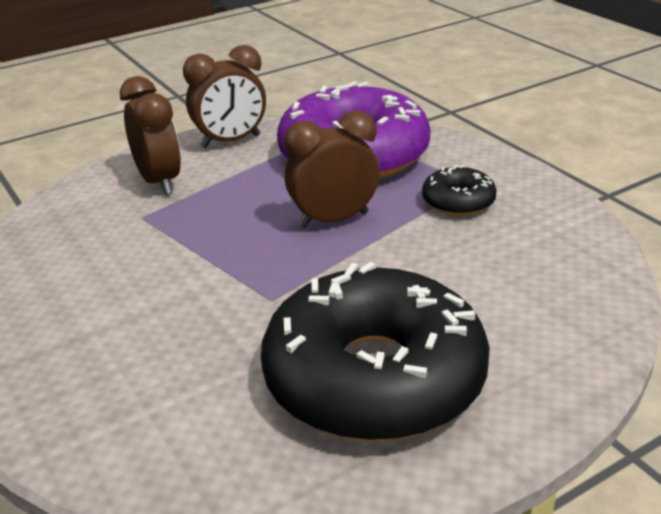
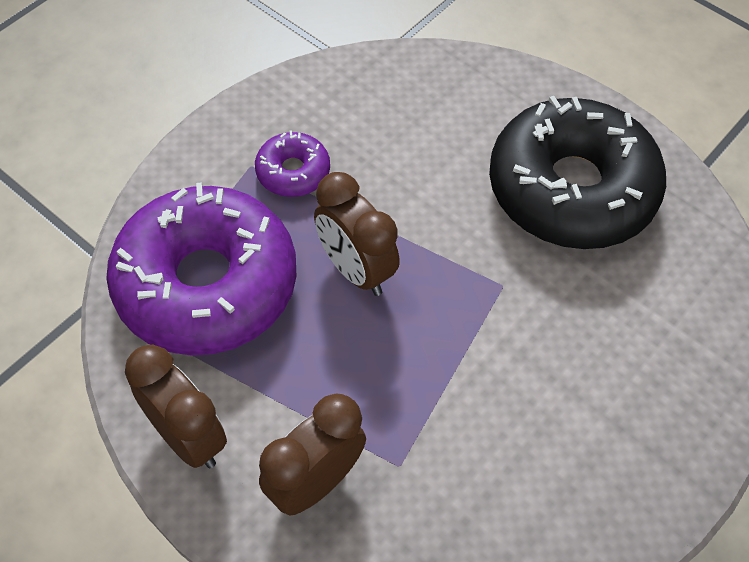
camera: 110 degrees left, 25 degrees up
black donut [422,165,497,216] -> purple donut [255,130,330,197]

